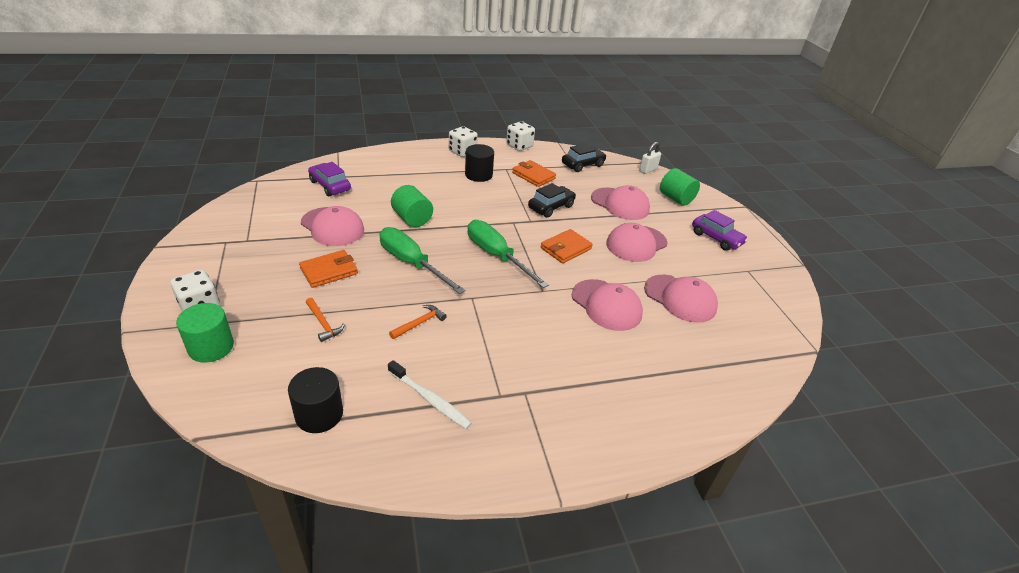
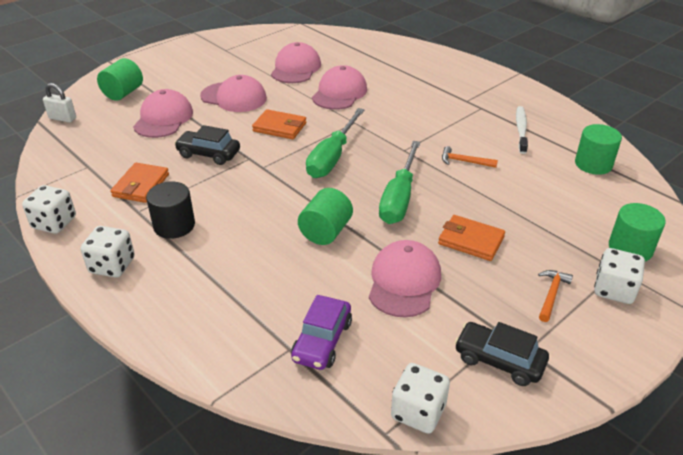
camera: 115 degrees left, 0 degrees up
black cylinder [288,367,343,433] -> green cylinder [575,124,622,175]
orange hammer [306,298,345,342] -> orange hammer moved to [538,270,573,322]
black car [562,143,607,172] -> black car moved to [455,322,549,386]
purple car [692,210,748,251] -> none
none -> white dice [391,363,450,434]

